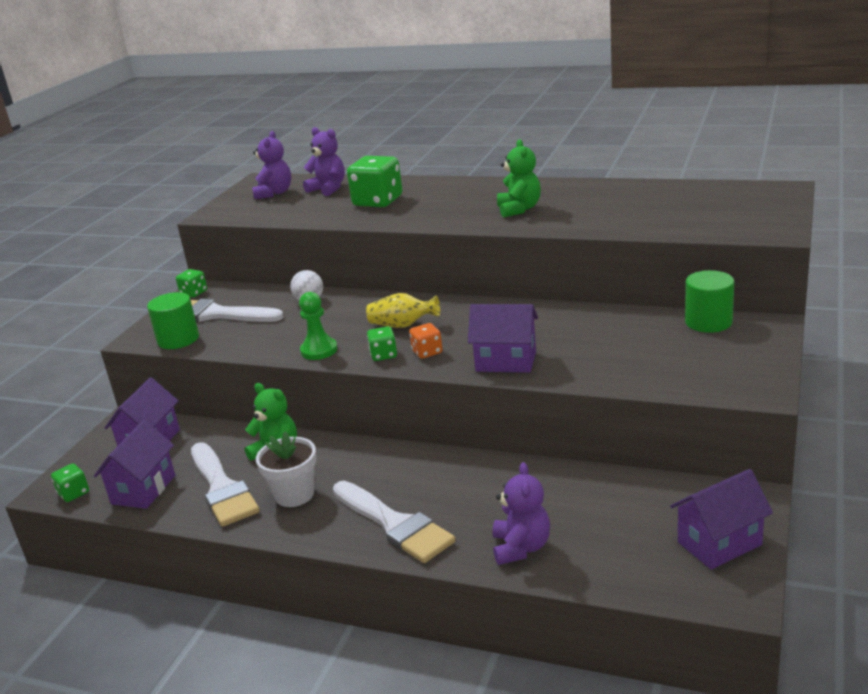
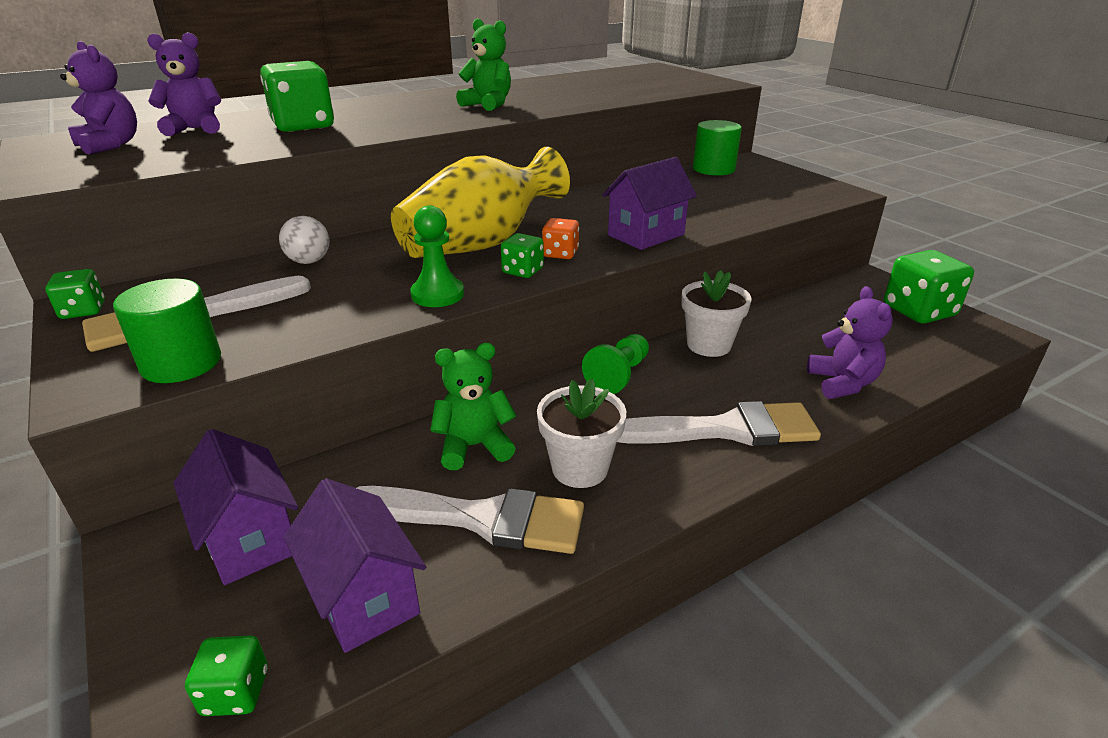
camera: 55 degrees left, 5 degrees up
yellow vase [366,293,440,328] -> yellow vase [391,147,570,258], size x1.99
purple teddy bear [493,462,550,565] -> purple teddy bear turned 45 degrees clockwise [807,286,893,399]
purple house [670,469,773,570] -> green dice [884,250,974,324]
none -> green pawn [582,334,649,394]
none -> white flower pot [681,270,751,357]

